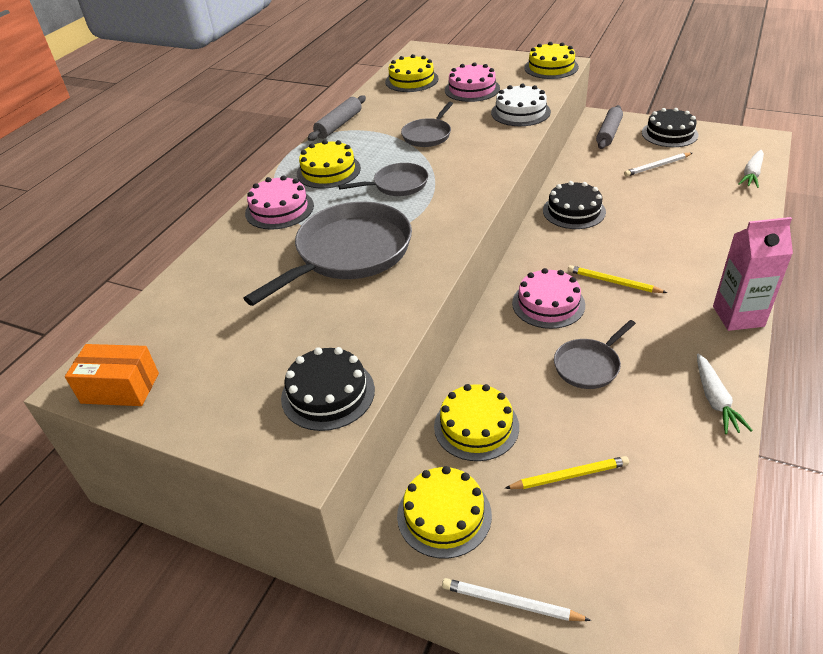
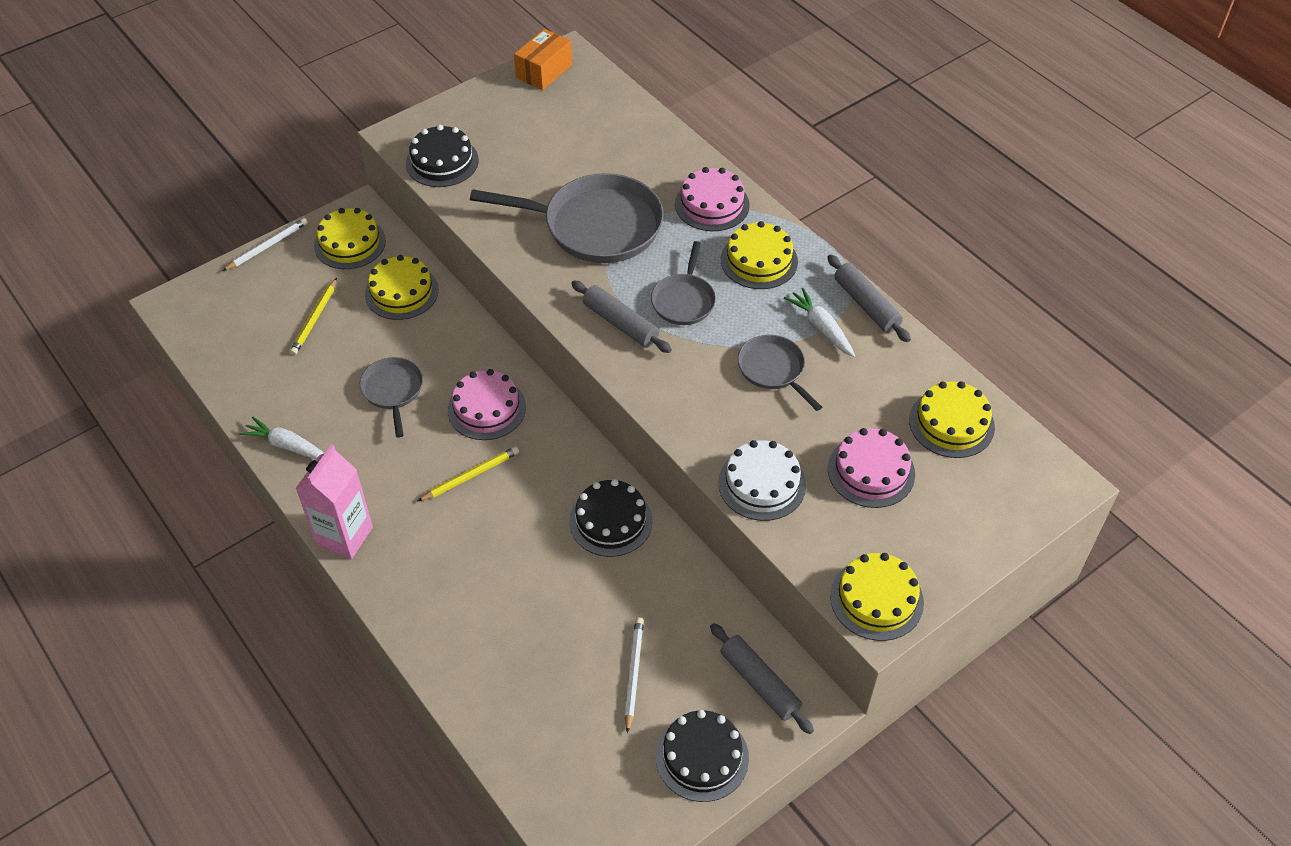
camera: 115 degrees right, 10 degrees up
grey pan [243,202,412,306] -> grey pan turned 60 degrees counterclockwise [470,173,664,263]
white carrot [738,150,764,188] -> white carrot moved to [784,288,855,357]
none -> grey rolling pin [571,280,672,353]

